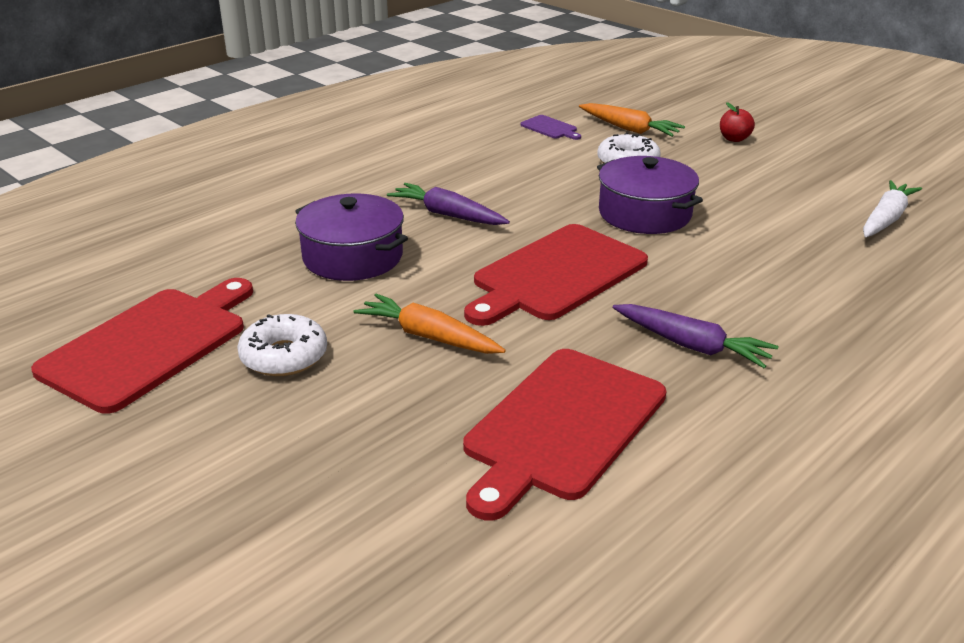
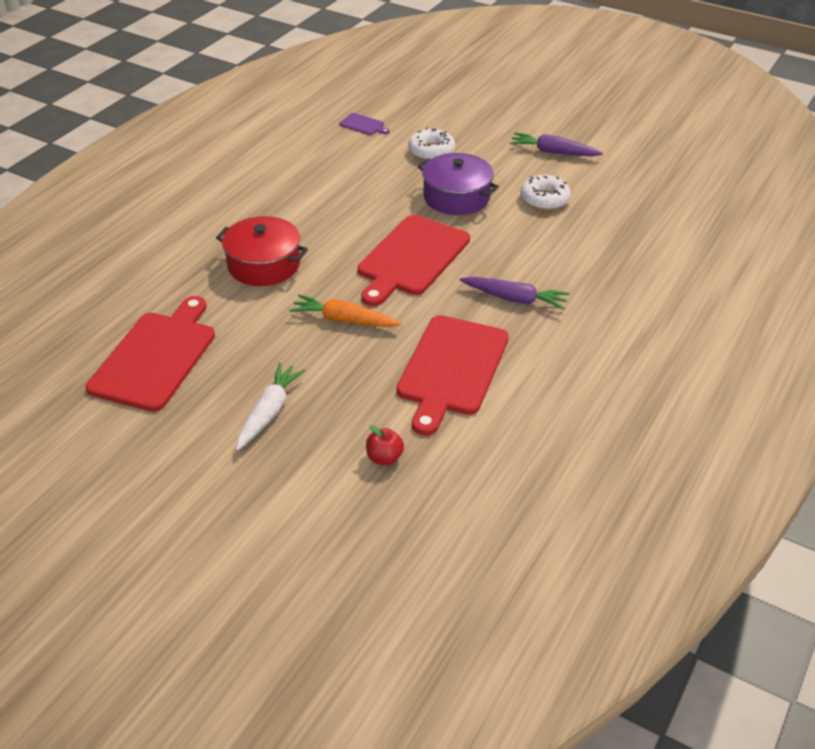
camera: 15 degrees left, 10 degrees up
white donut [237,314,327,376] -> white donut moved to [520,175,571,210]
purple pot [295,194,408,281] -> red pot [216,216,308,286]
purple carrot [387,183,510,225] -> purple carrot moved to [510,132,603,156]
orange carrot [579,103,685,137] -> none
red apple [720,102,755,142] -> red apple moved to [366,425,404,465]
white carrot [863,180,922,237] -> white carrot moved to [236,363,306,451]

